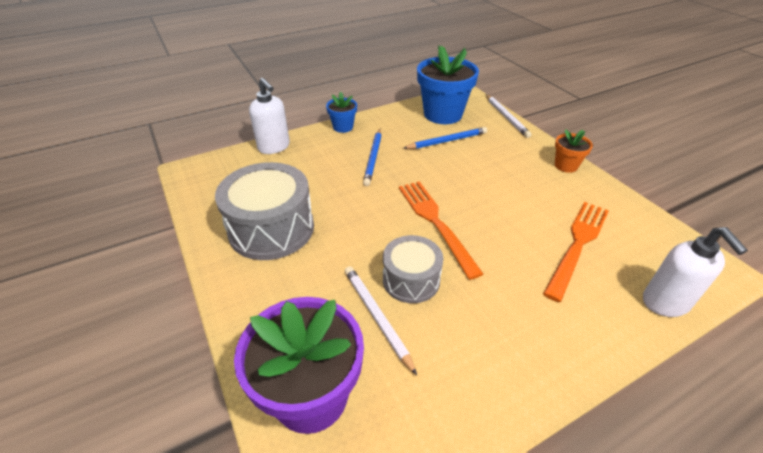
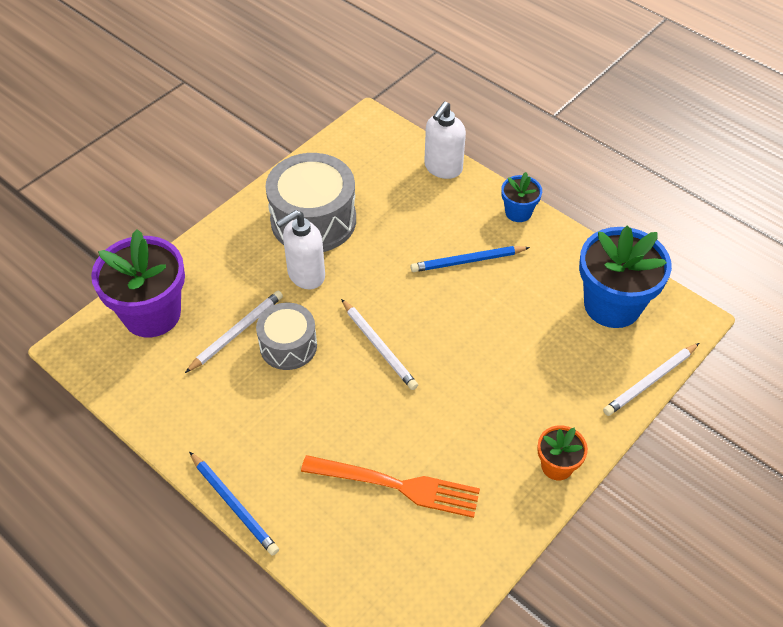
camera: 70 degrees right, 10 degrees up
orange fork [399,181,483,280] -> white pencil [341,299,418,390]
blue pencil [403,127,487,149] -> blue pencil moved to [189,452,279,556]
white soap dispenser [643,227,748,317] -> white soap dispenser moved to [276,210,325,289]

